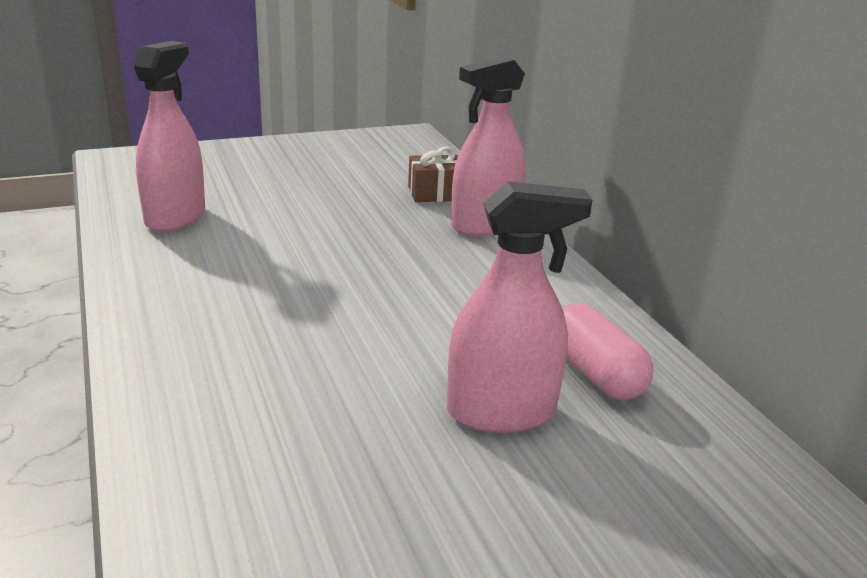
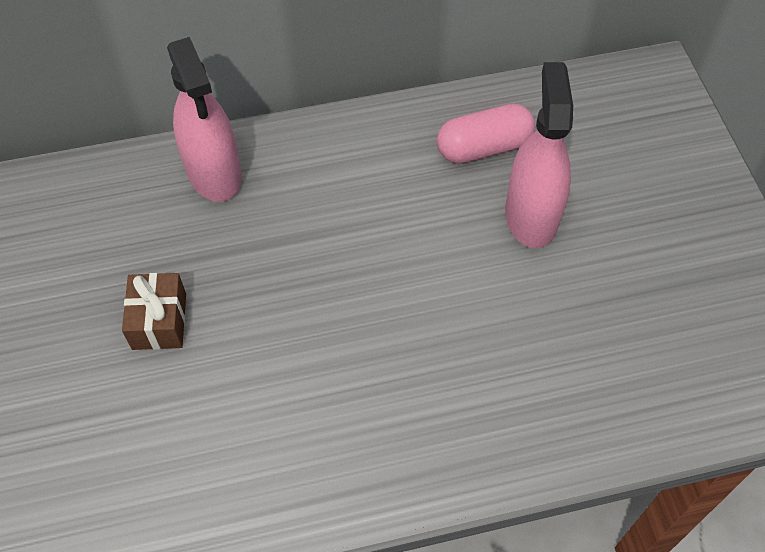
camera: 80 degrees left, 30 degrees up
pink spray bottle [134,41,205,232] -> none
brown gift [408,146,458,202] -> brown gift moved to [122,273,186,350]

